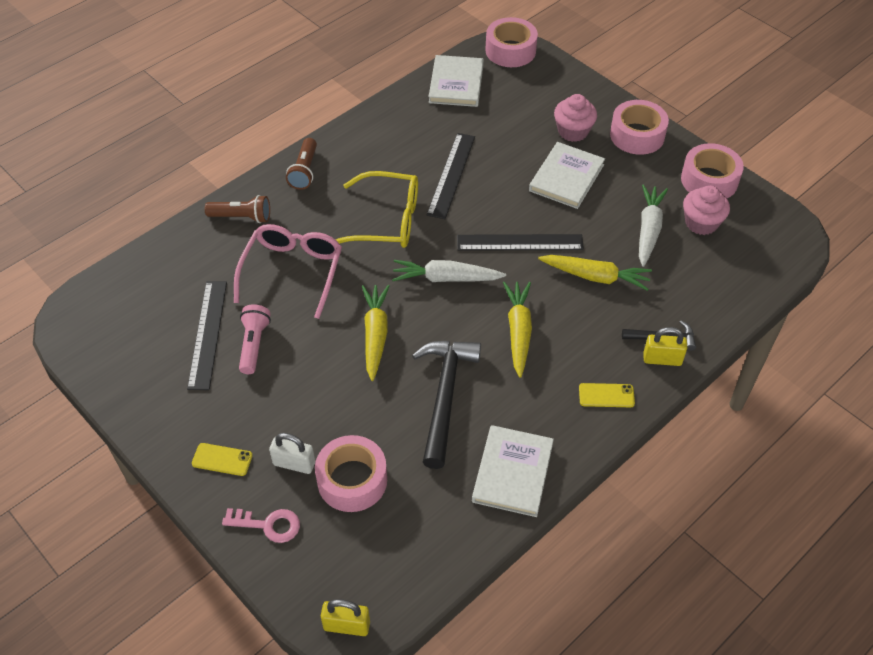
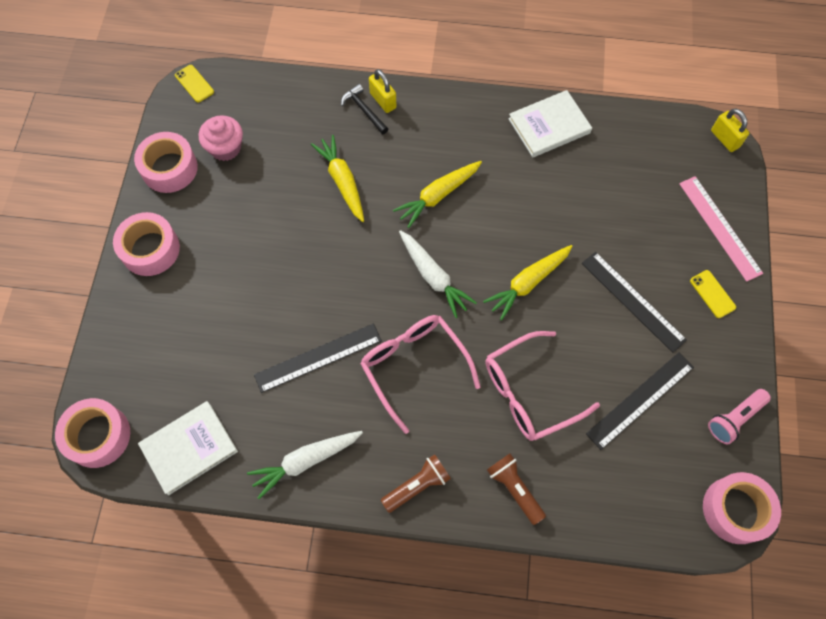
camera: 130 degrees left, 15 degrees up
pink key [222,508,300,543] -> pink ruler [679,176,763,282]
pink flashlight [239,304,271,374] -> pink flashlight moved to [708,389,771,444]
white padlock [269,433,315,474] -> none
pink tape [315,435,387,512] -> pink tape moved to [703,472,781,544]
yellow glasses [335,171,418,248] -> pink glasses [360,315,481,434]
black hammer [412,341,481,469] -> none
black ruler [457,234,584,251] -> black ruler moved to [582,252,687,353]
white book [529,142,605,209] -> none
pink cupcake [554,94,597,142] -> none
yellow phone [579,383,635,407] -> yellow phone moved to [175,65,214,102]
white carrot [639,184,668,267] -> white carrot moved to [247,431,363,499]

